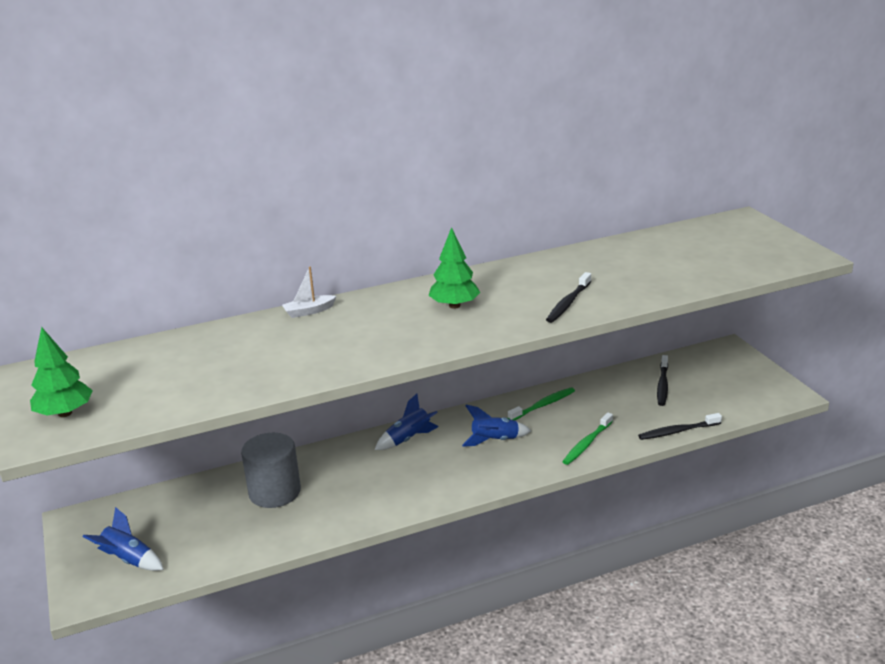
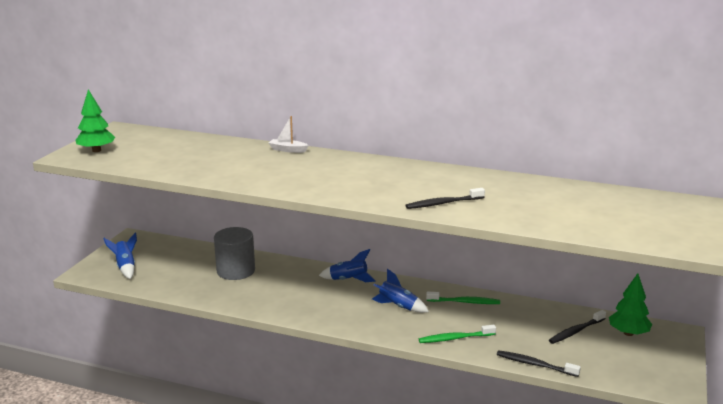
camera: 40 degrees right, 5 degrees down
green tree [428,227,480,309] -> green tree moved to [609,273,652,336]

